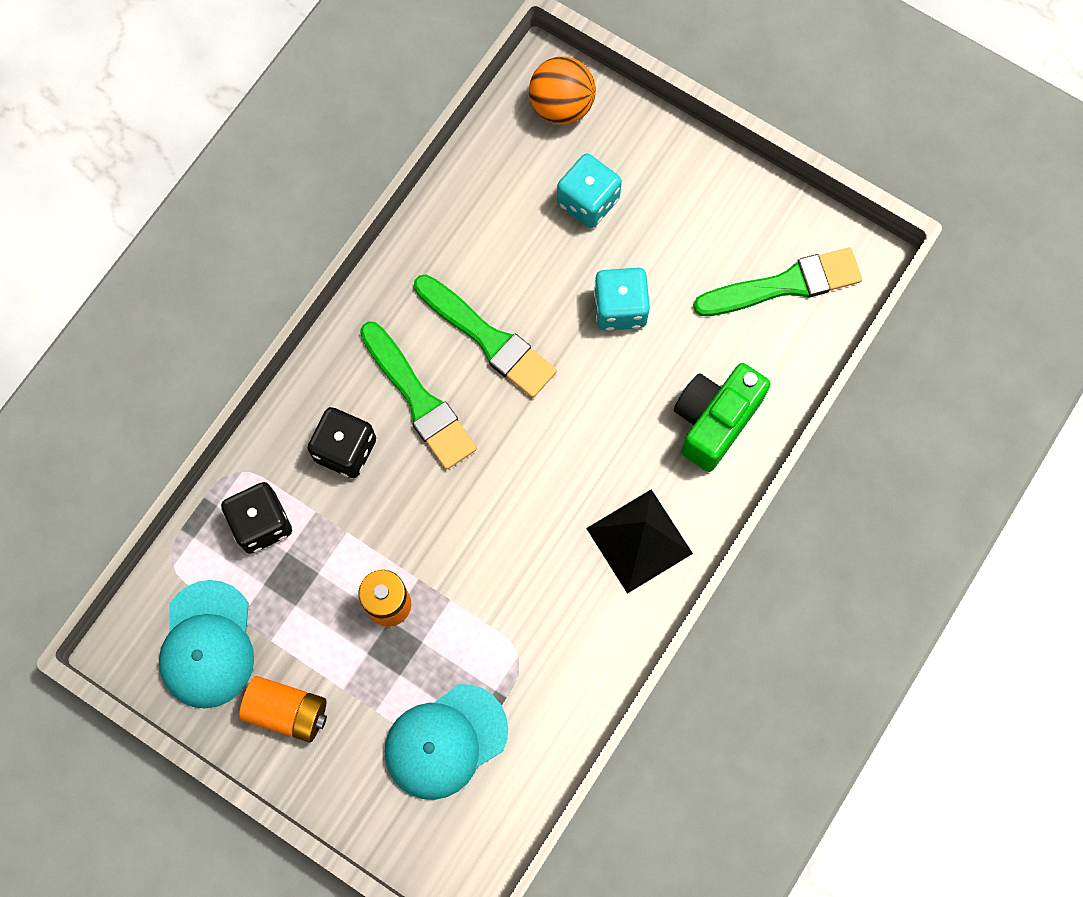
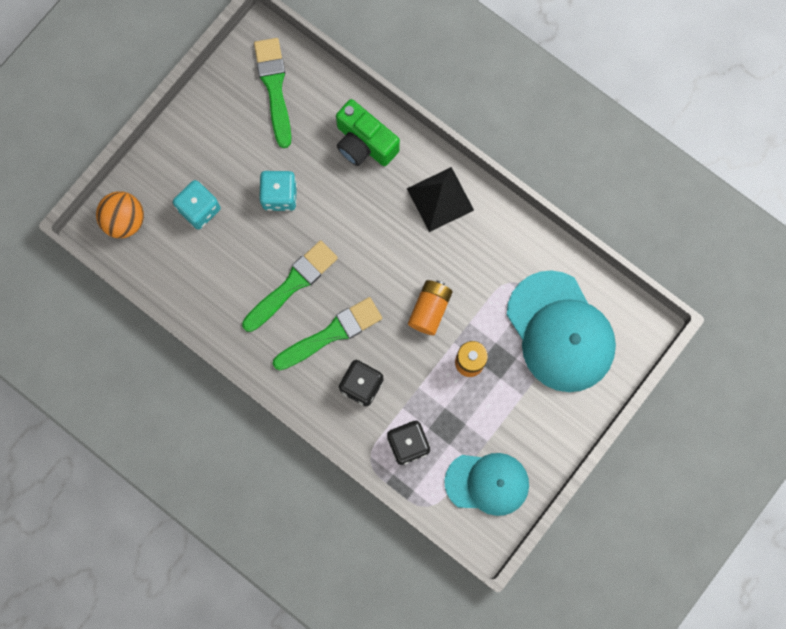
camera: 85 degrees left, 5 degrees up
orange battery [239,676,327,743] -> orange battery moved to [408,280,453,335]
turquoise cap [384,684,508,800] -> turquoise cap [507,270,616,392], size x1.53

